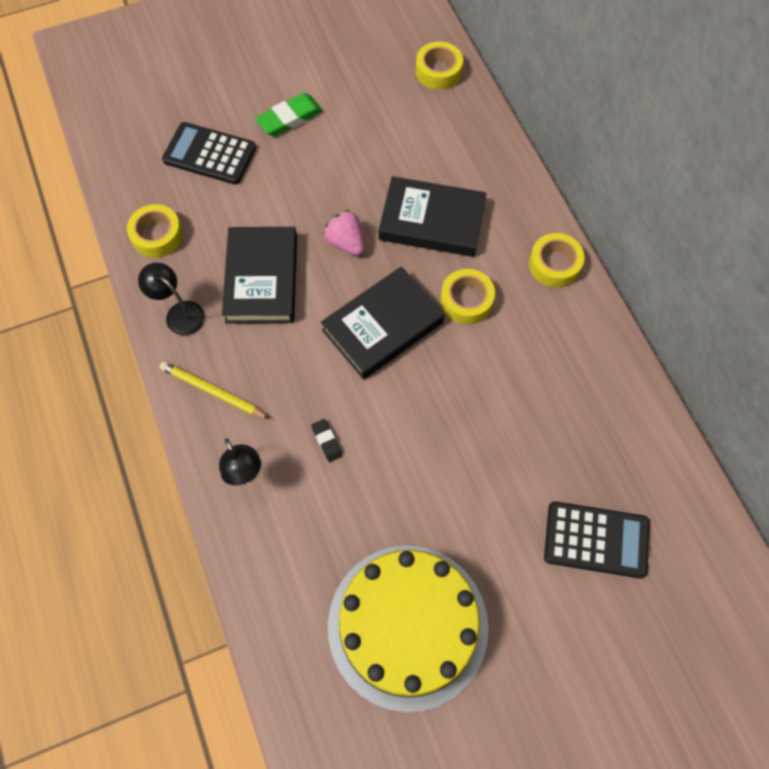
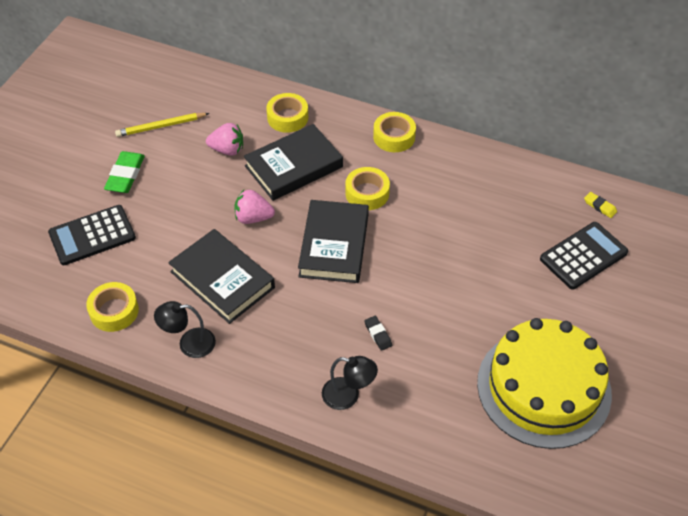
camera: 45 degrees left, 15 degrees down
yellow pencil [160,362,270,419] -> yellow pencil moved to [115,113,210,137]
black eraser [311,419,343,462] -> black eraser turned 45 degrees clockwise [364,316,392,351]
yellow tape [416,42,463,90] -> yellow tape moved to [266,93,308,133]
none -> pink strawberry [206,123,243,156]
none -> yellow eraser [584,192,617,218]

